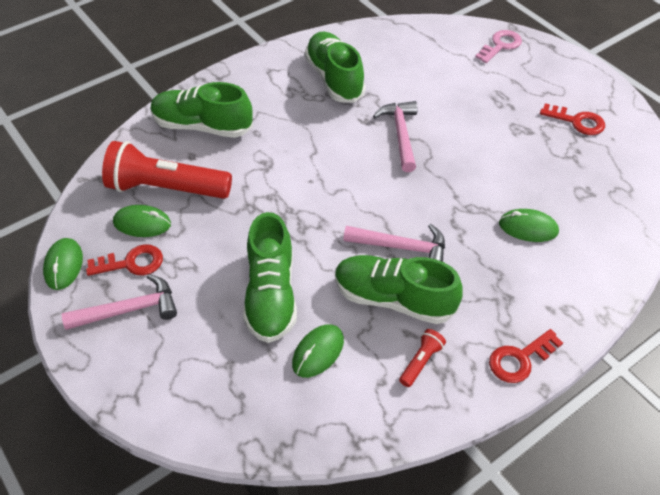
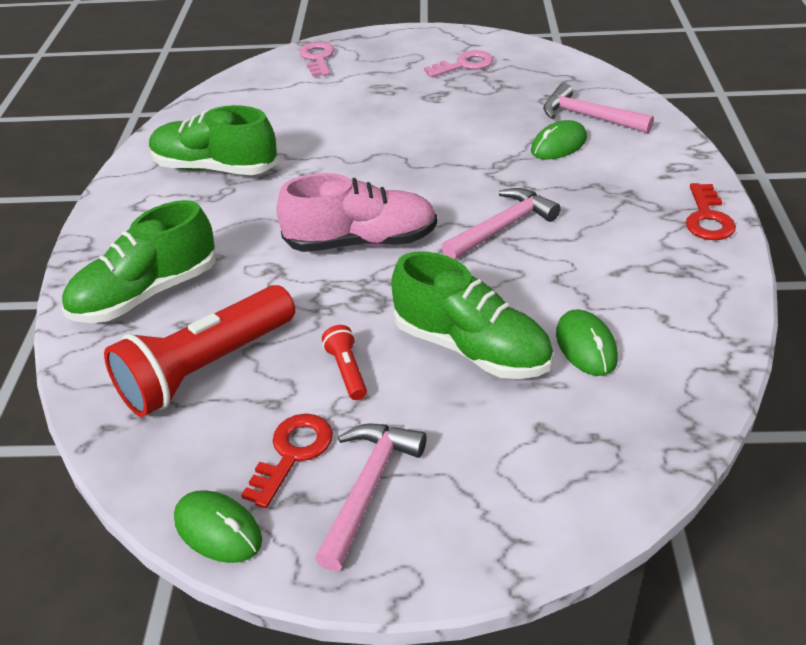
camera: 50 degrees left, 10 degrees down
green mouse [113,205,171,237] -> none
green shoe [335,255,463,324] -> none
pink hammer [373,101,417,172] -> pink hammer moved to [543,83,654,133]
red flashlight [399,329,446,387] -> red flashlight moved to [322,325,367,400]
red key [540,103,605,135] -> pink key [424,50,493,78]
none -> pink shoe [277,173,437,252]

